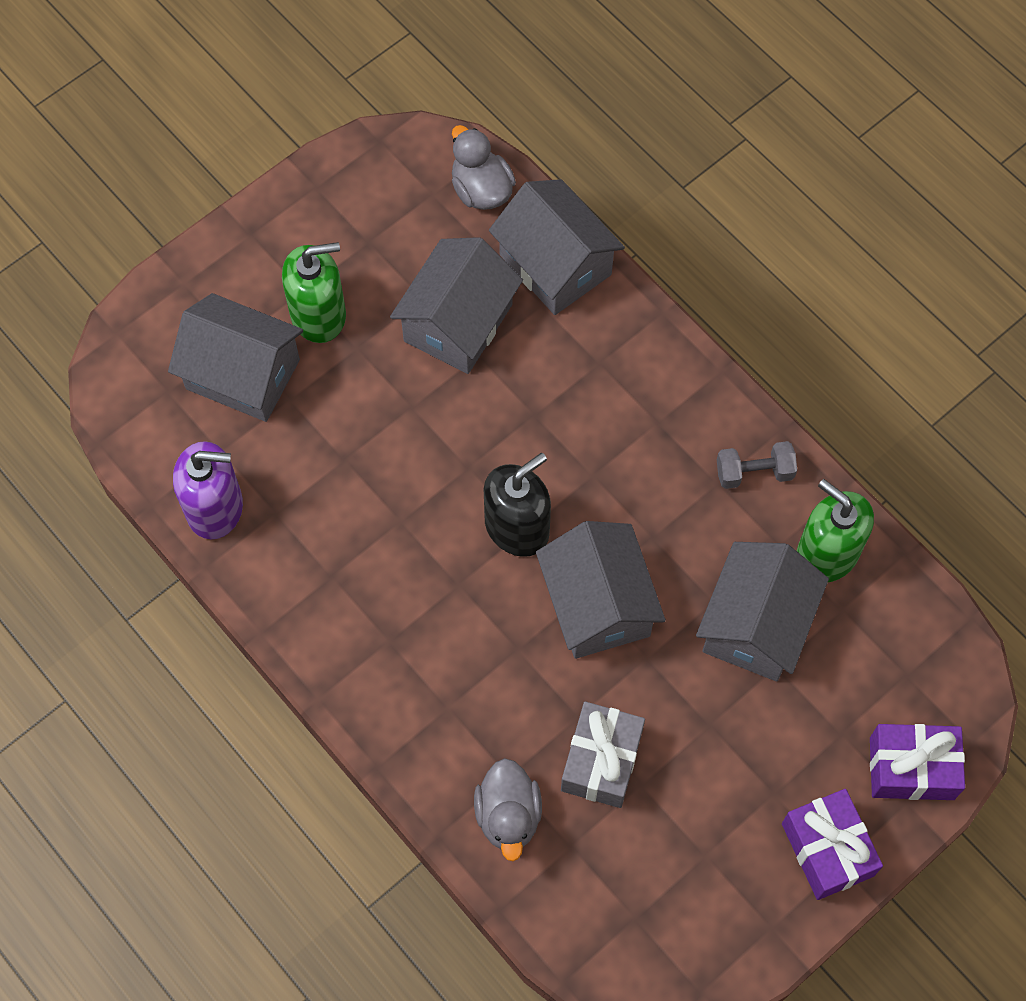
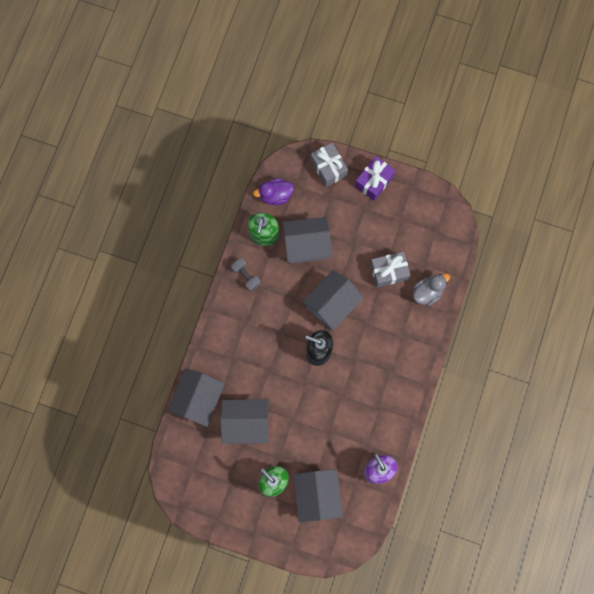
camera: 120 degrees left, 10 degrees up
grey duck [452,125,516,210] -> none
purple gift [870,724,965,800] -> grey gift [310,143,348,187]
none -> purple duck [253,179,294,205]

